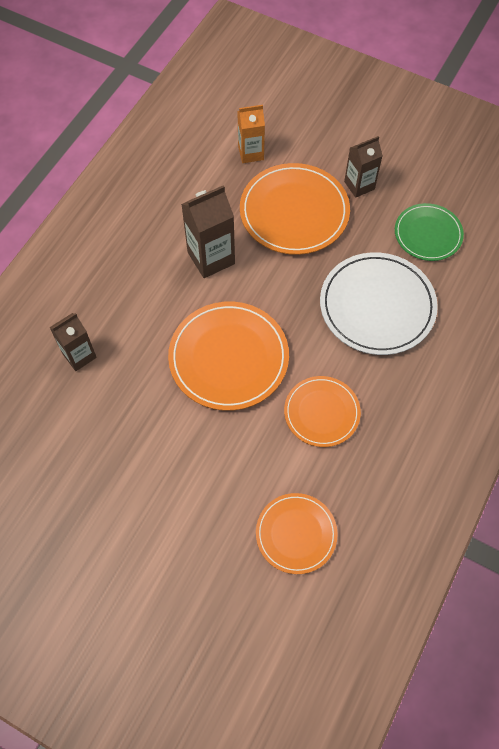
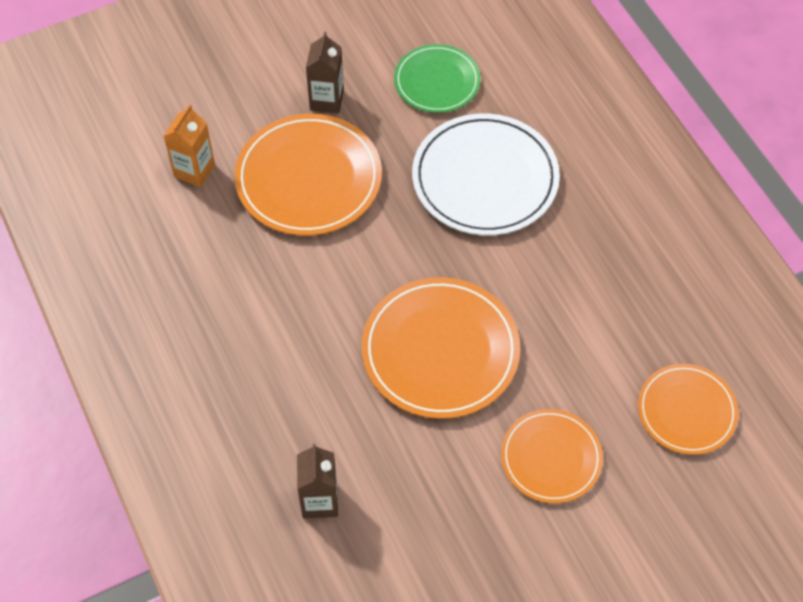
camera: 55 degrees left, 5 degrees down
brown carton [181,185,235,278] -> none
orange plate [284,376,361,447] -> orange plate moved to [501,409,603,503]

